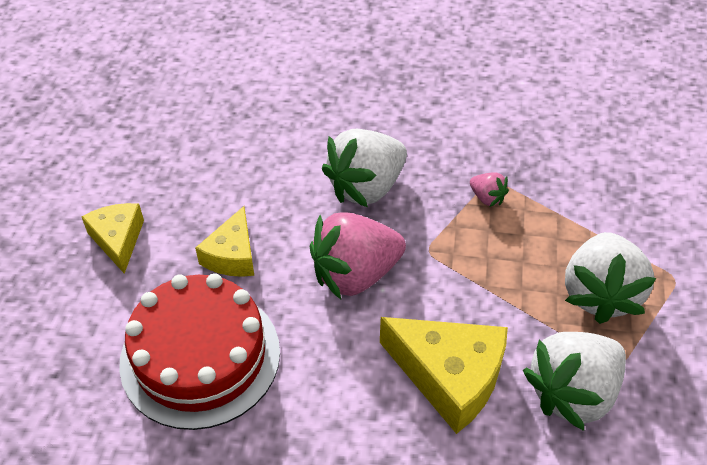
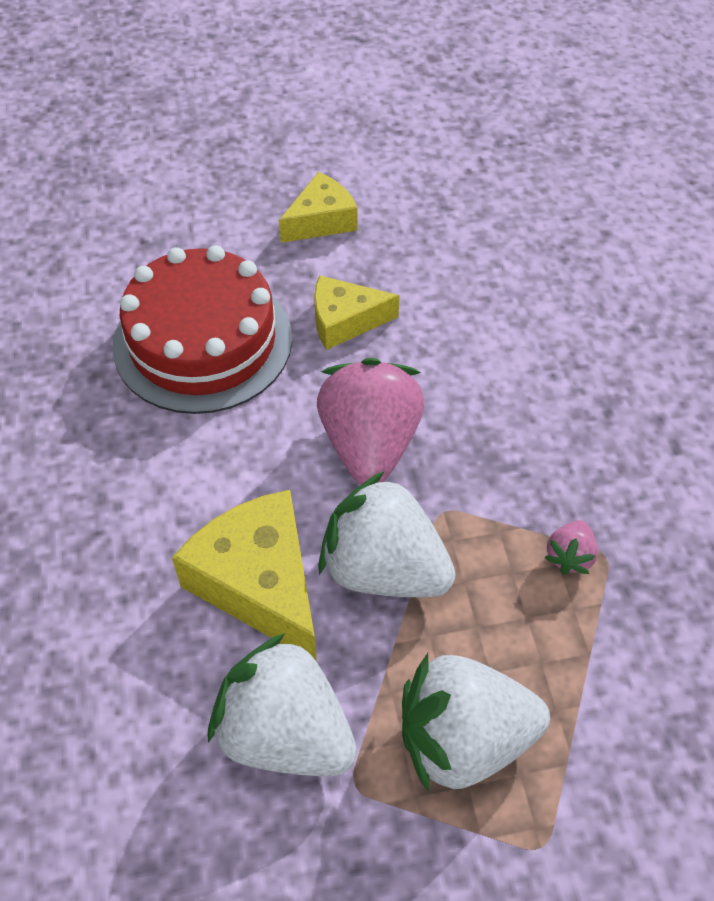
camera: 70 degrees right, 5 degrees up
pink strawberry [310,212,406,300] -> pink strawberry turned 45 degrees clockwise [317,358,424,485]
white strawberry [322,129,407,208] -> white strawberry moved to [318,471,456,597]
yellow cheese [380,317,508,434] -> yellow cheese turned 135 degrees clockwise [172,490,317,662]

